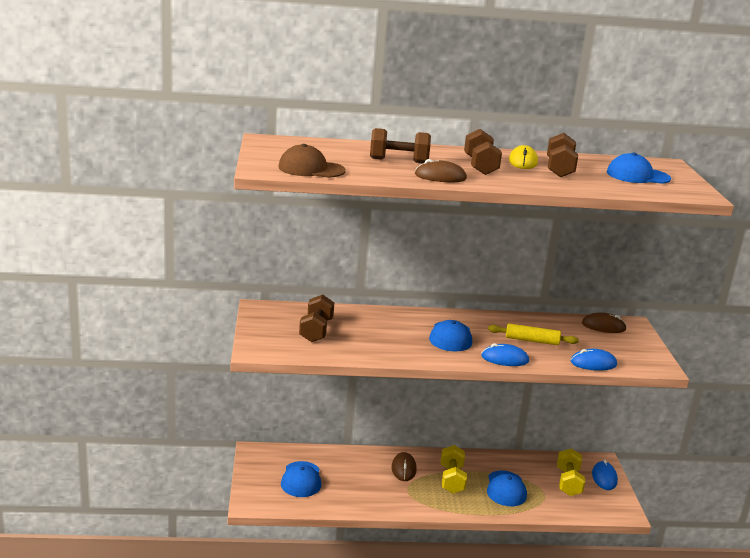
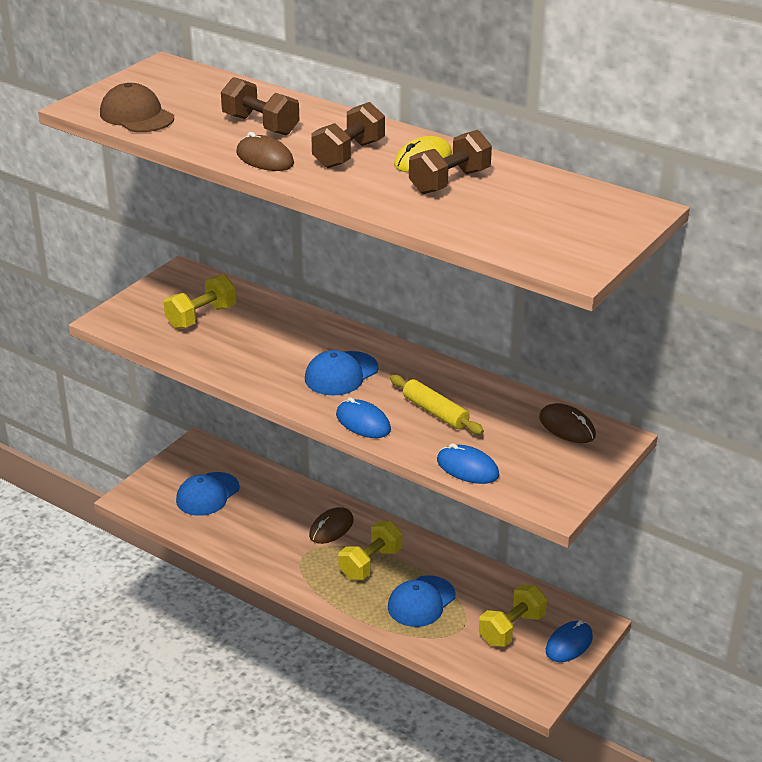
camera: 40 degrees right, 10 degrees up
brown dumbbell [299,294,334,342] -> yellow dumbbell [164,274,236,329]
blue cap [607,153,671,184] -> none

